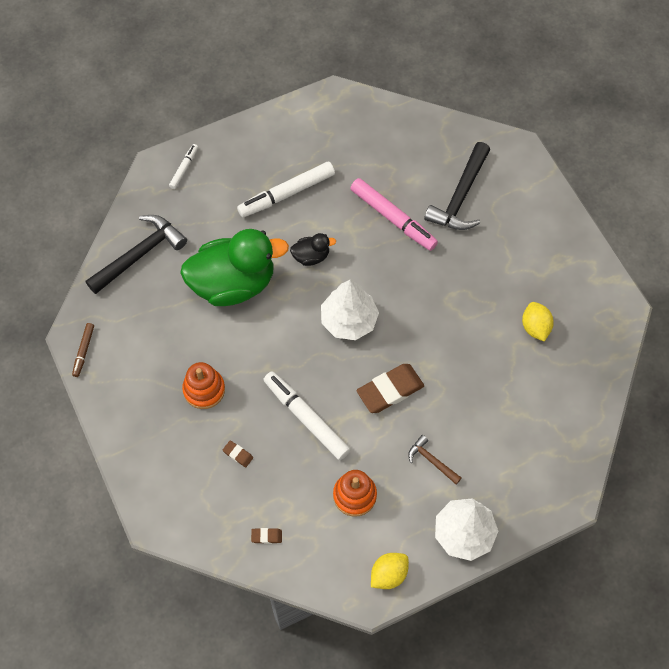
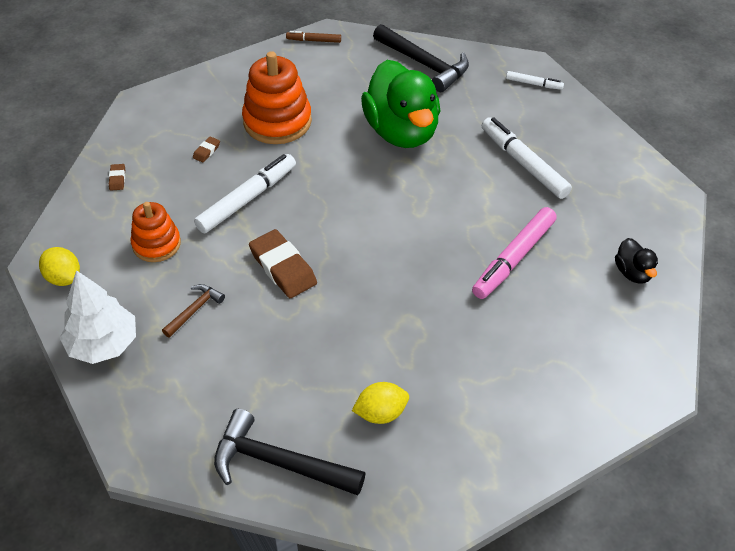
camera: 85 degrees right, 15 degrees down
orange stacking toy [182,362,225,409] -> orange stacking toy [242,51,312,144], size x1.59
black duck [290,233,336,266] -> black duck moved to [615,238,658,284]
white tree [321,280,379,340] -> none
black hammer [424,142,490,230] -> black hammer moved to [214,409,365,495]

